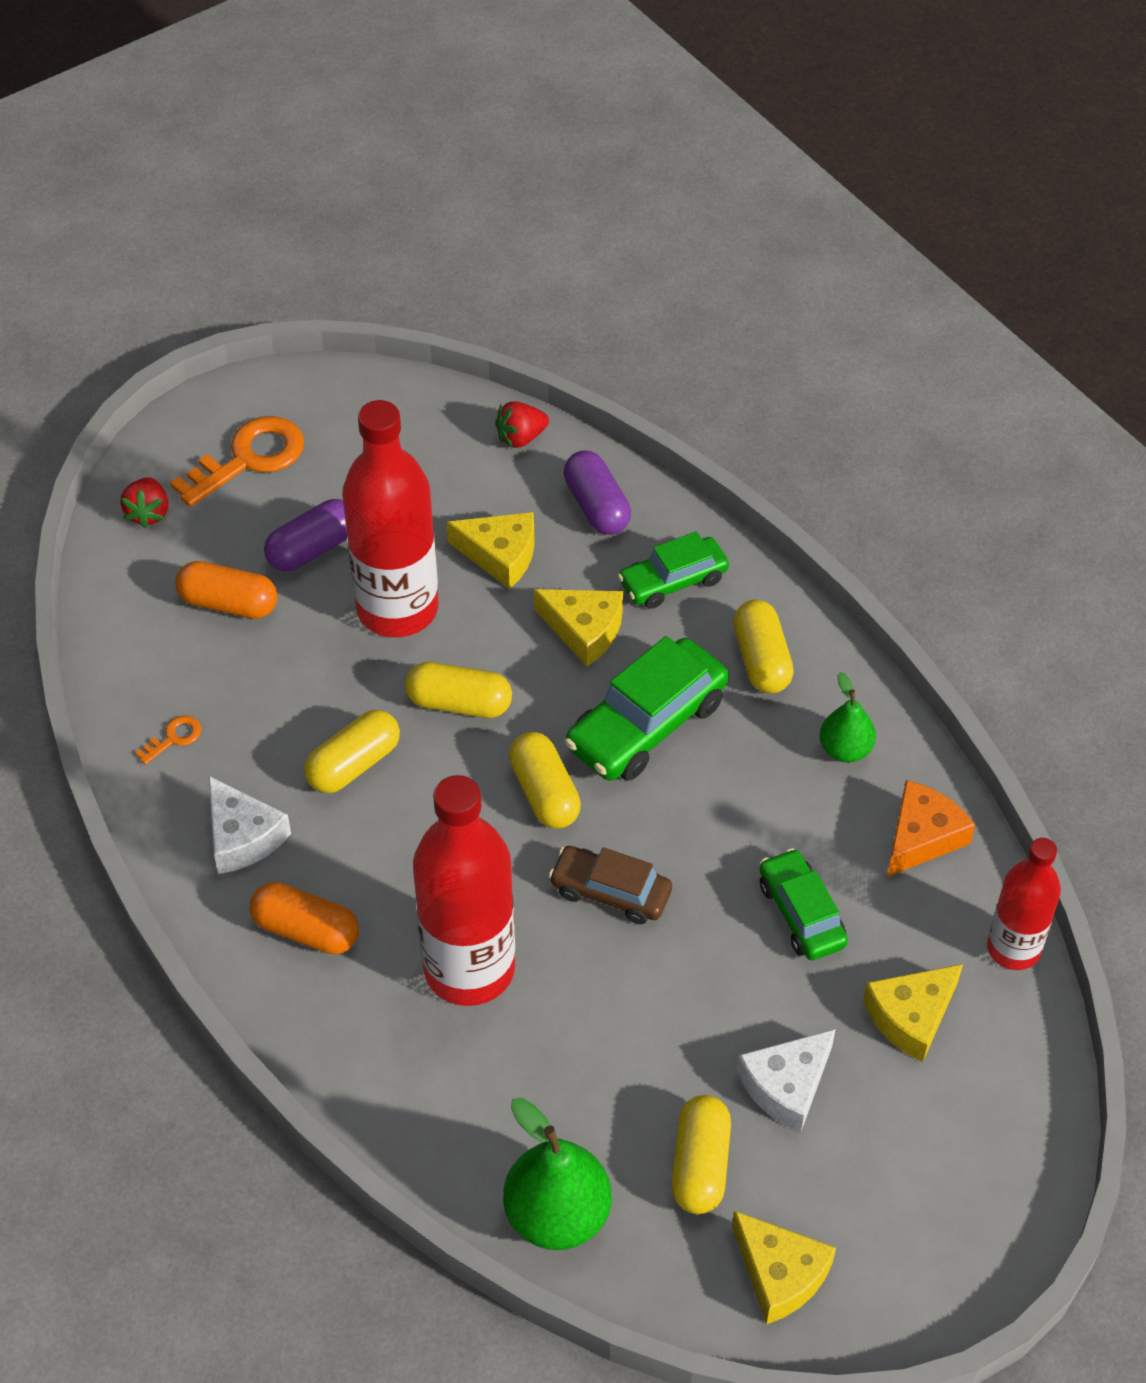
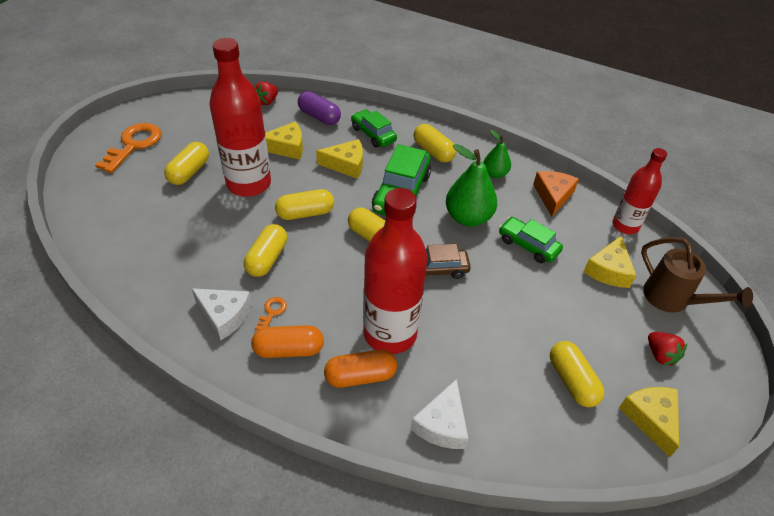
camera: 30 degrees left, 5 degrees down
red strawberry [120,477,169,528] -> red strawberry moved to [648,332,687,366]
orange key [135,715,201,765] -> orange key moved to [255,297,287,330]
orange capsule [175,561,278,619] -> orange capsule moved to [324,350,397,388]
purple capsule [264,499,347,571] -> yellow capsule [164,142,209,185]
green pear [503,1098,612,1250] -> green pear moved to [446,144,497,227]
green car [618,531,729,609] -> green car turned 105 degrees clockwise [351,109,397,148]
yellow cheese [732,1211,836,1324] -> yellow cheese turned 120 degrees counterclockwise [619,387,679,457]
white cheese [737,1029,836,1132] -> white cheese moved to [411,379,469,449]
none -> brown watering can [641,237,753,313]

